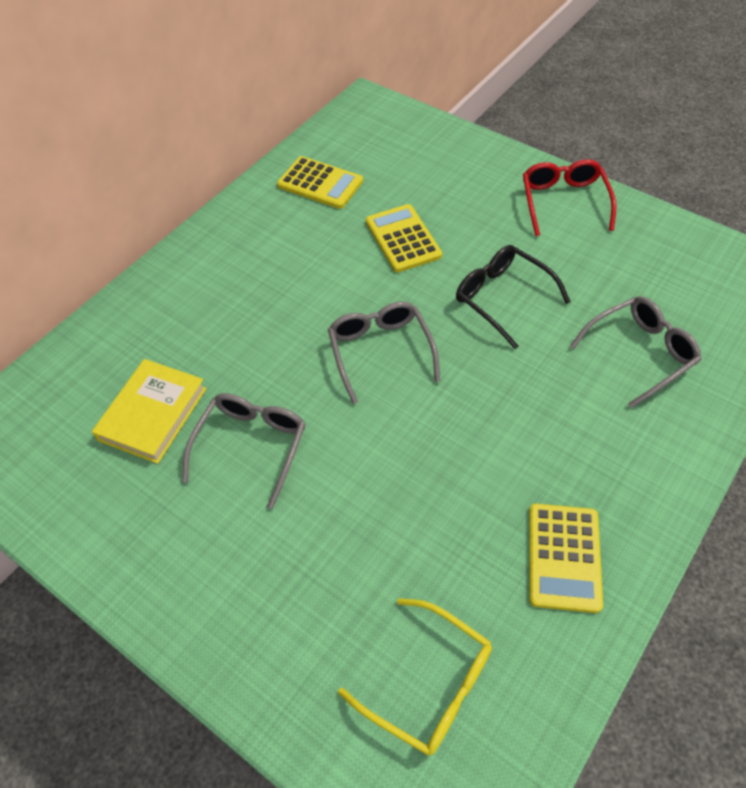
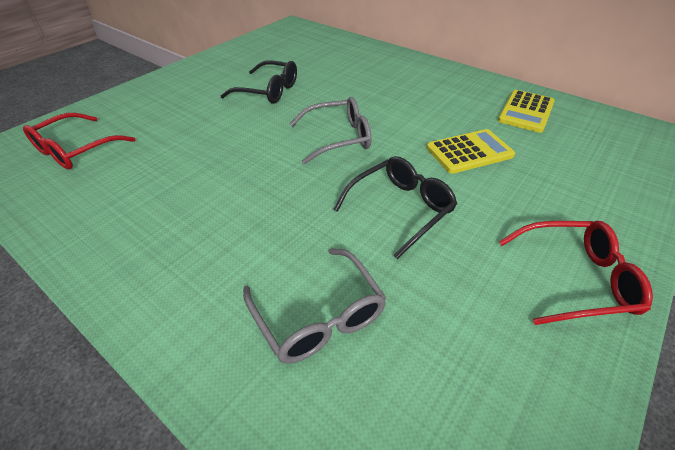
camera: 90 degrees right, 10 degrees down
yellow book [92,359,207,464] -> none
grey glasses [182,393,306,509] -> black glasses [221,60,297,104]
yellow glasses [338,598,492,756] -> red glasses [23,113,135,169]
yellow calculator [529,504,603,613] -> none

